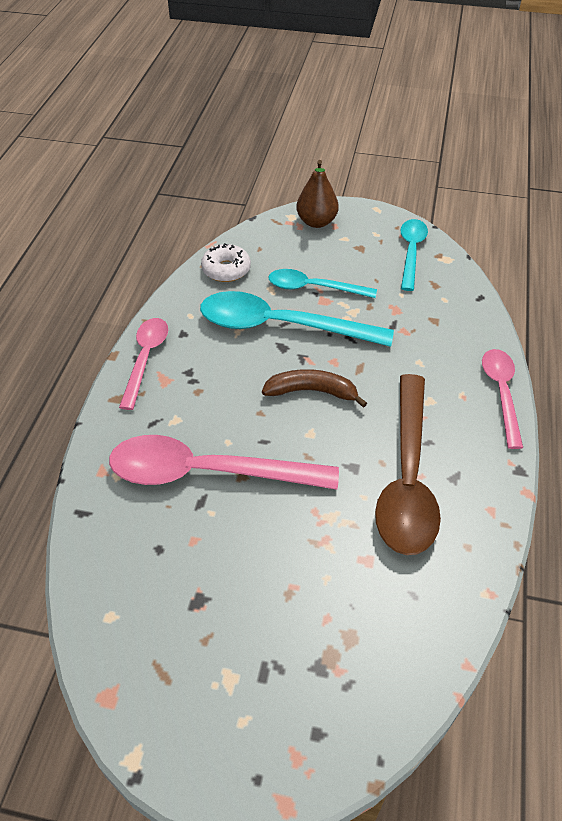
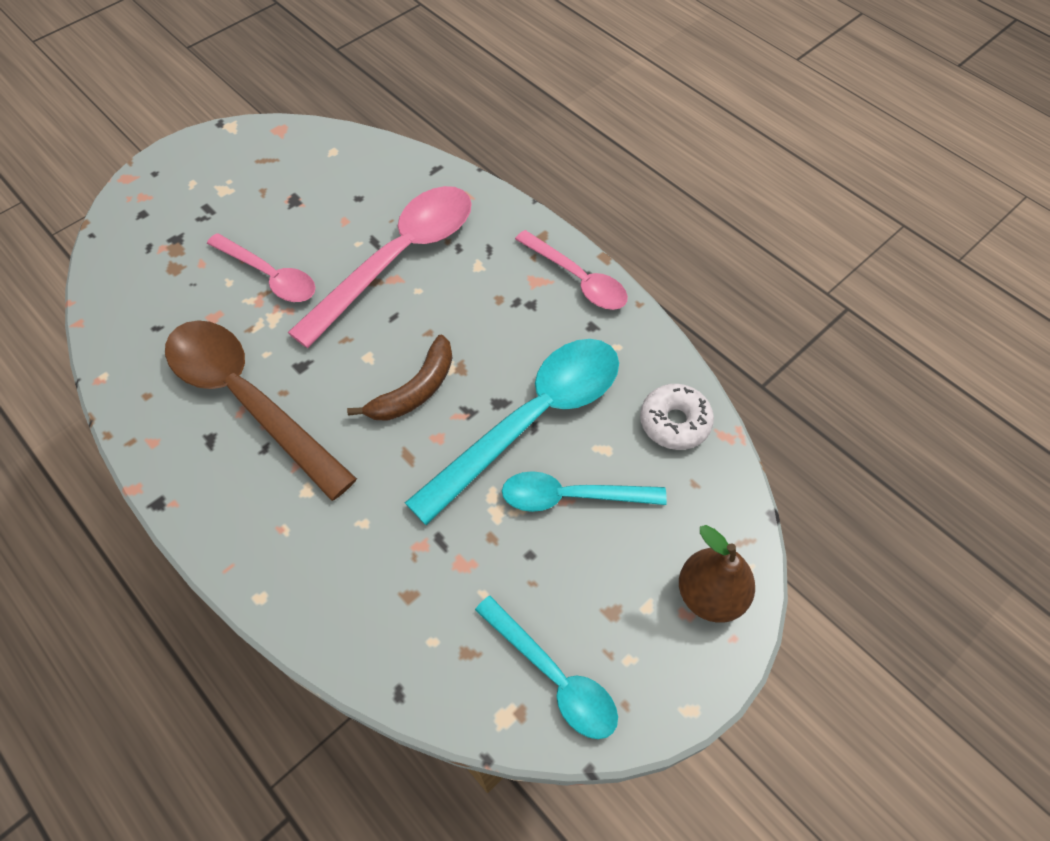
camera: 125 degrees right, 10 degrees up
turquoise spoon [269,269,377,298] -> turquoise spoon turned 135 degrees counterclockwise [502,471,667,512]
pink spoon [482,349,523,449] -> pink spoon moved to [207,233,316,302]

